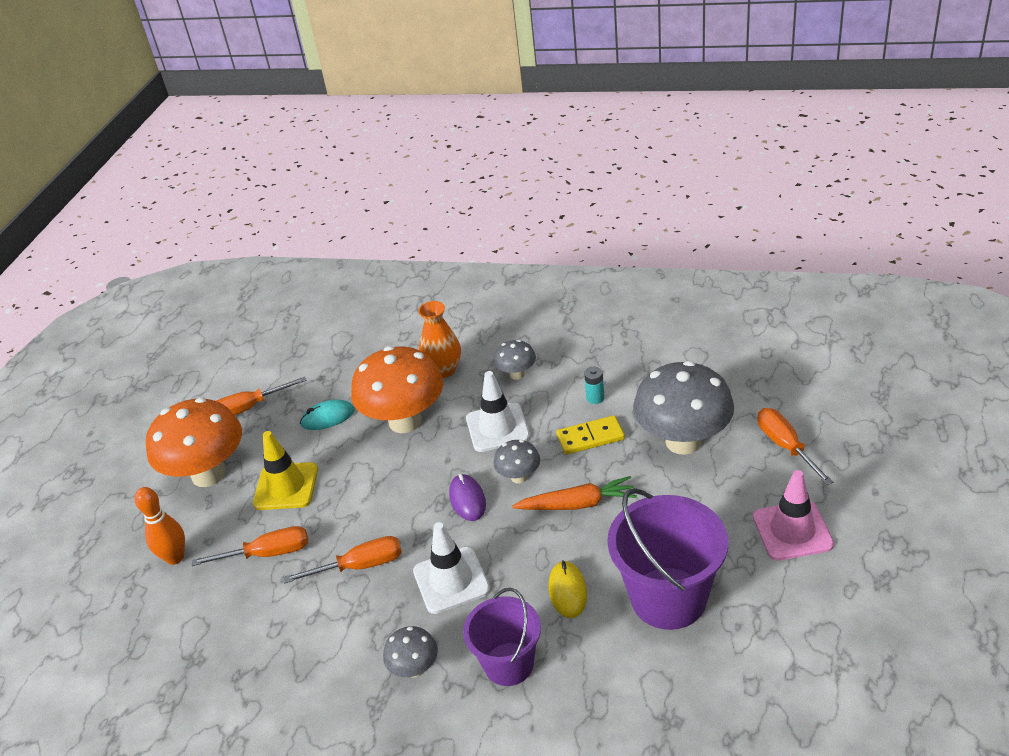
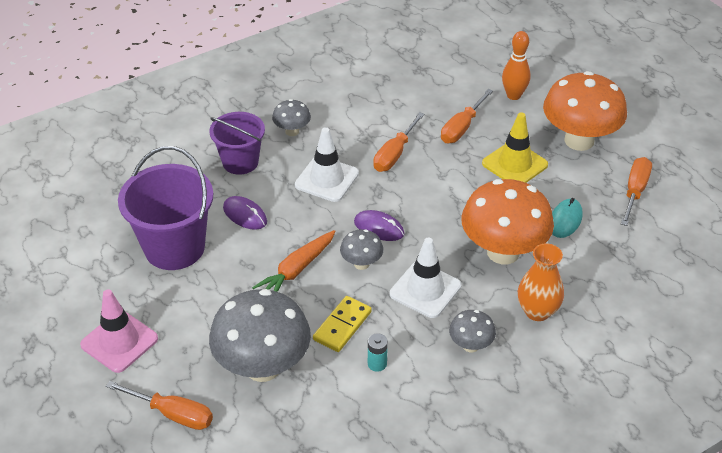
camera: 130 degrees right, 5 degrees up
yellow mouse [549,560,587,618] -> purple mouse [223,196,267,230]

